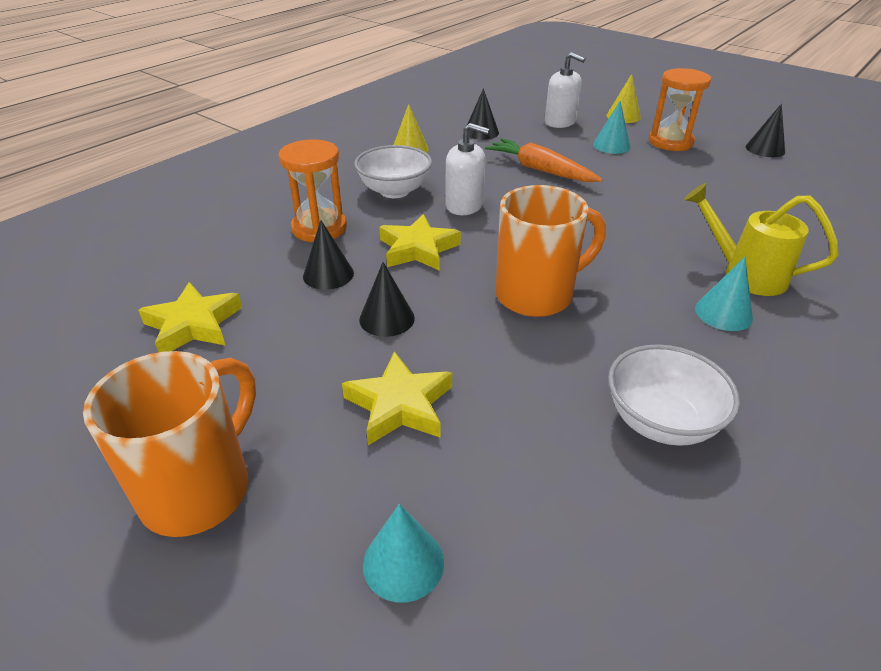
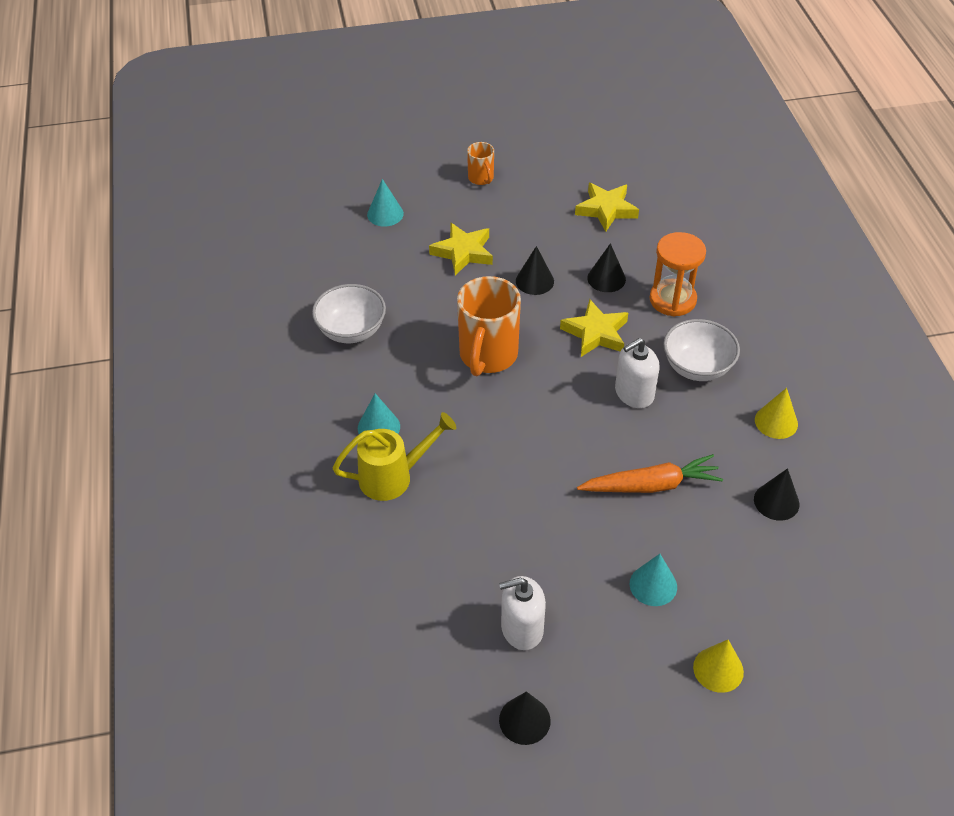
camera: 130 degrees right, 10 degrees up
orange mug [83,351,256,537] -> orange mug [467,142,494,185], size x0.50
white soap dispenser [545,52,586,128] -> white soap dispenser moved to [499,576,546,650]
orange hourglass [649,68,711,151] -> none

